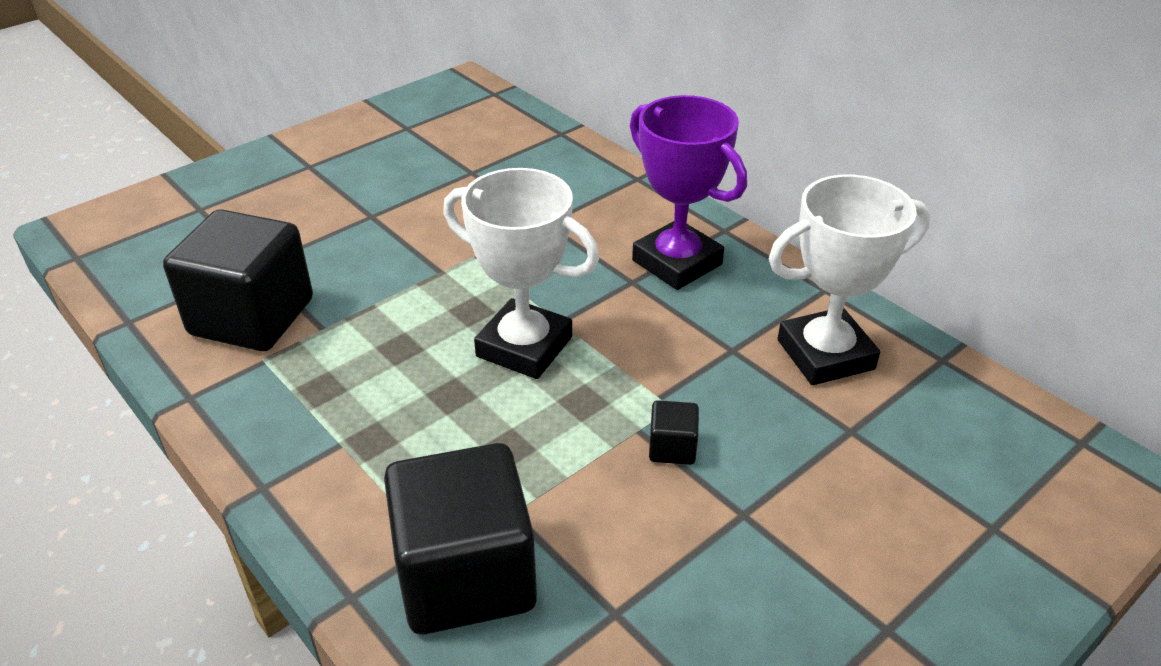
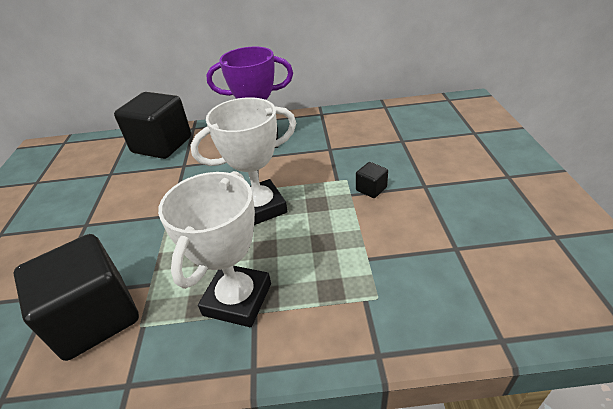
camera: 50 degrees left, 0 degrees up
black cube [384,443,537,635] -> black cube moved to [114,92,191,159]
white trophy [769,175,930,385] -> white trophy moved to [158,171,271,327]

